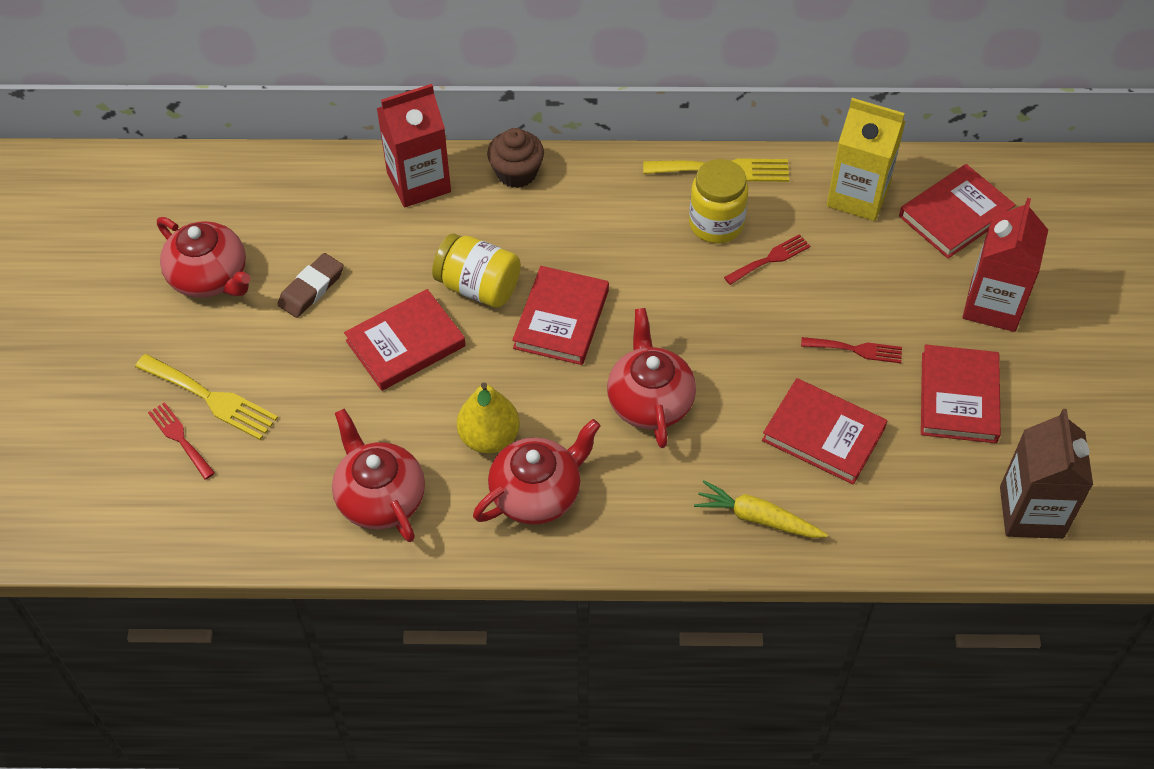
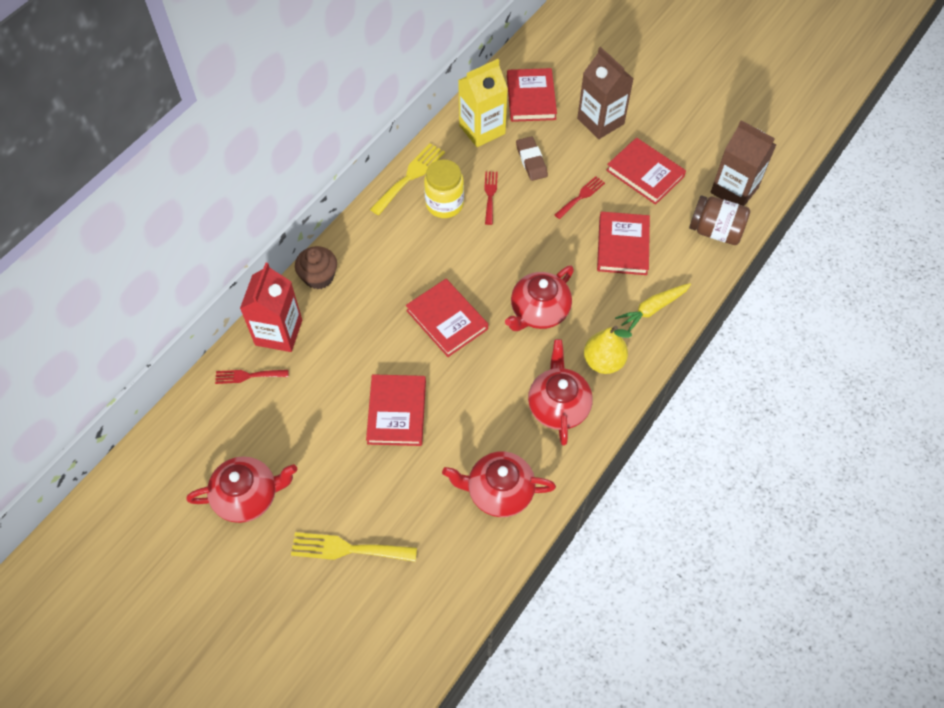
camera: 55 degrees left, 5 degrees up
yellow fork [135,354,278,440] -> yellow fork turned 150 degrees counterclockwise [291,532,417,562]
red fork [148,402,215,479] -> red fork moved to [215,370,288,384]
brown eraser [278,253,344,318] -> brown eraser moved to [516,136,548,181]
yellow jar [432,234,521,308] -> none
yellow pear [457,382,520,454] -> yellow pear moved to [584,326,632,374]
red teapot [607,308,696,448] -> red teapot turned 75 degrees counterclockwise [505,266,574,331]
red book [762,378,887,485] -> red book turned 60 degrees counterclockwise [597,212,650,275]
red carton [963,198,1048,332] -> brown carton [577,47,633,139]
none -> brown jar [689,195,750,245]

